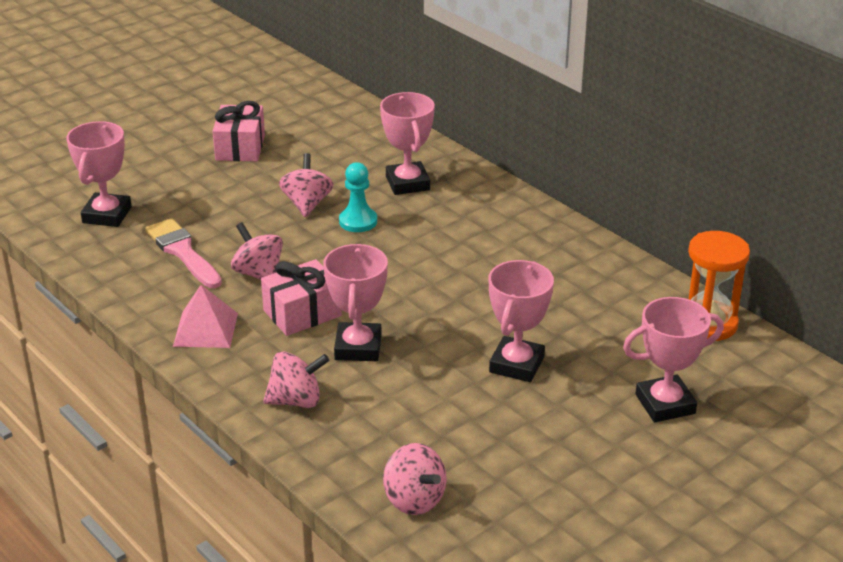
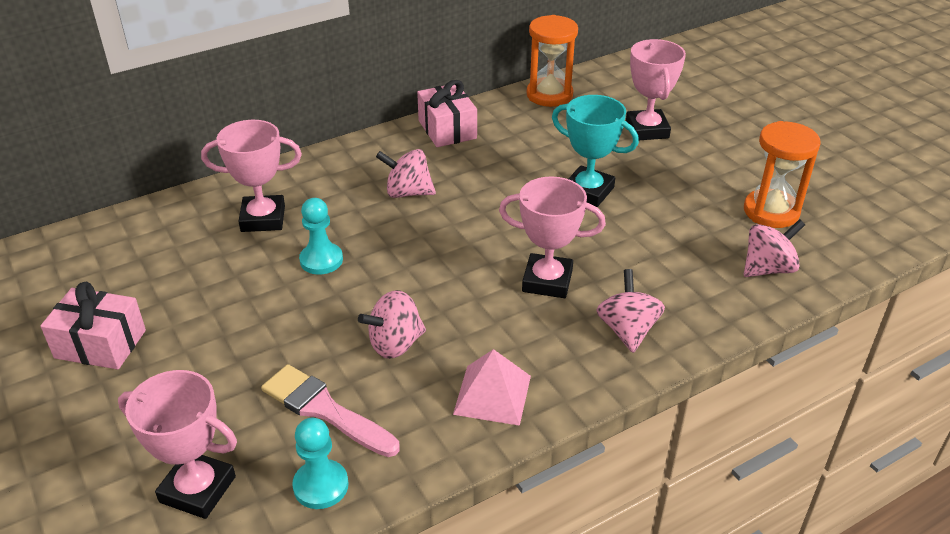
camera: 80 degrees left, 5 degrees up
pink brush [145,218,222,288] -> pink brush turned 60 degrees clockwise [261,364,400,457]
pink gift [261,259,342,336] -> pink gift moved to [417,80,477,147]
pink spinning top [279,153,333,217] -> pink spinning top moved to [376,149,436,198]
pink trophy [489,260,554,382] -> turquoise trophy [552,95,639,207]
none -> turquoise pawn [292,418,348,509]
none -> orange hourglass [744,121,821,228]

